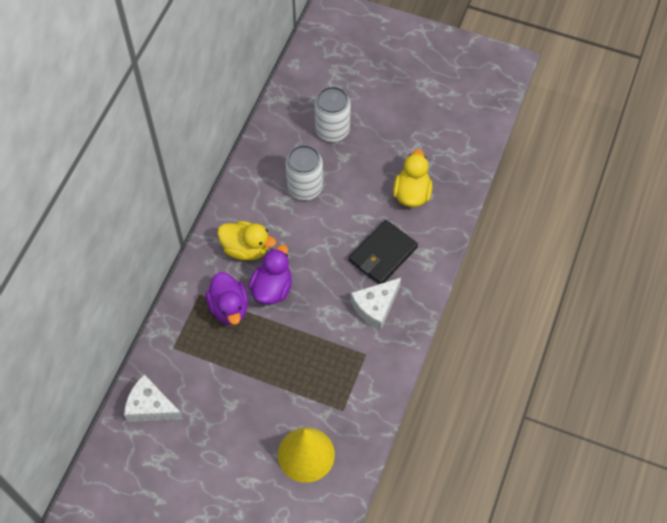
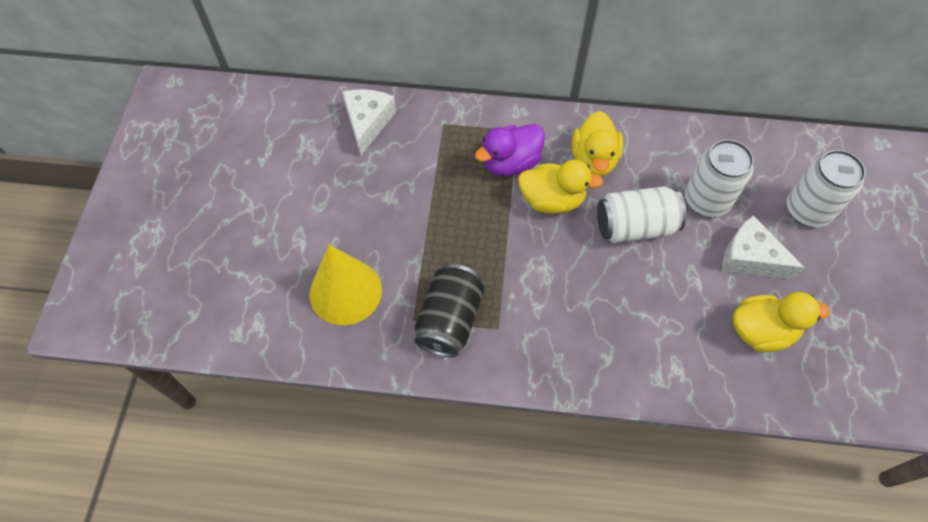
camera: 75 degrees right, 0 degrees up
purple duck [248,245,292,304] -> yellow duck [518,160,603,214]
black wallet [349,220,418,284] -> none
white cheese [351,278,401,331] -> white cheese moved to [722,216,805,280]
none -> black can [415,264,484,357]
none -> white can [597,186,686,243]

